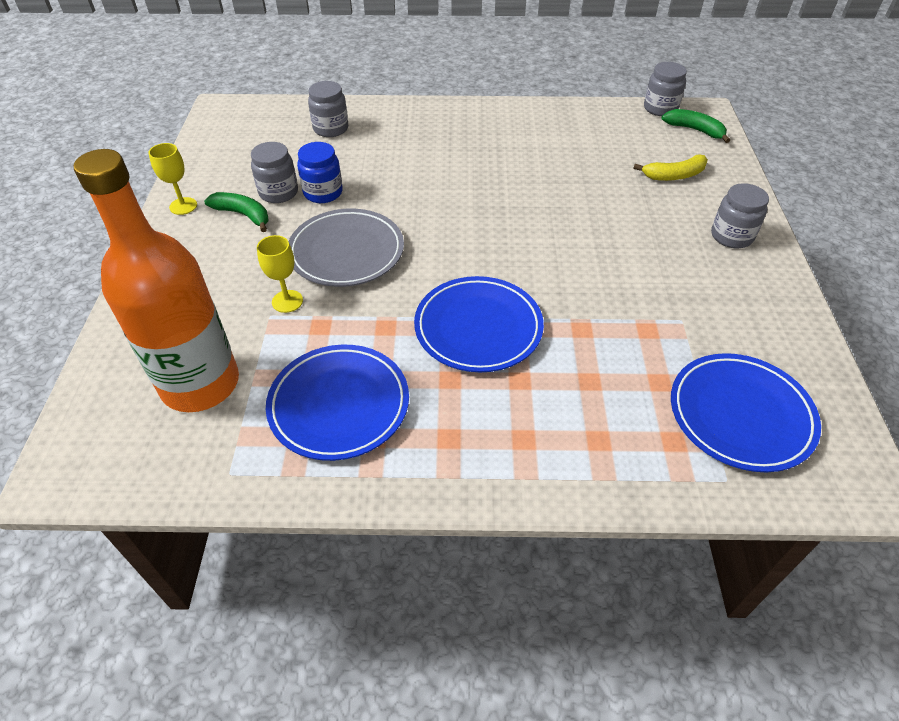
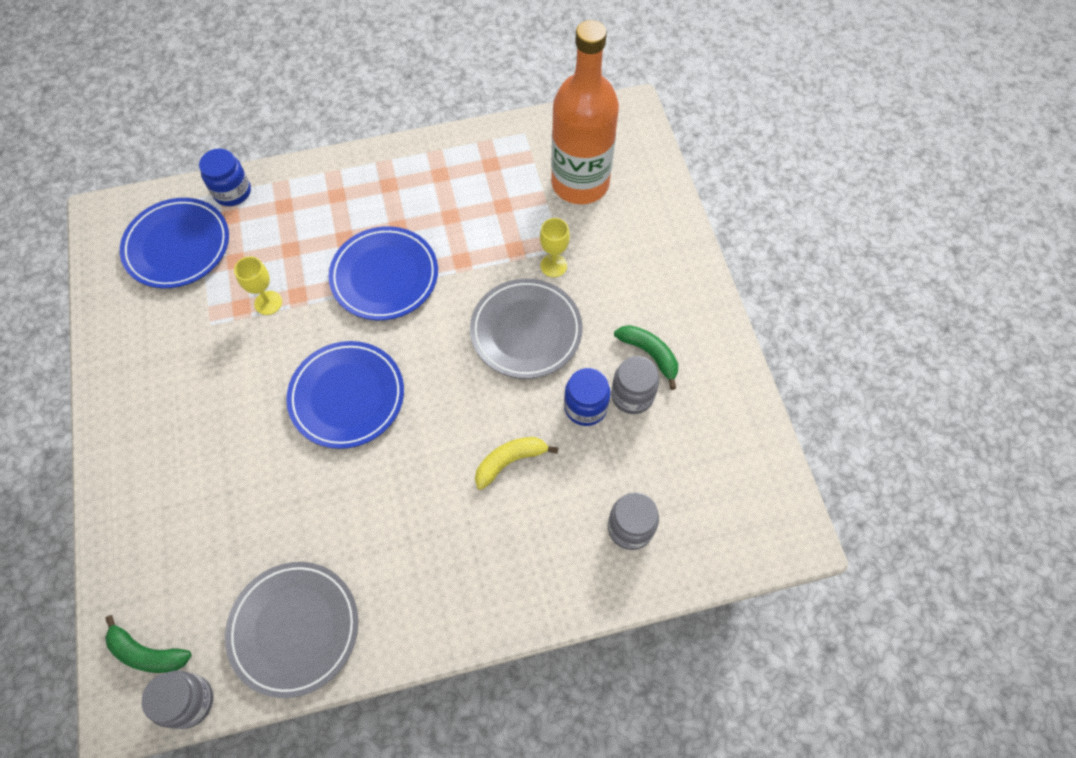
camera: 165 degrees right, 15 degrees up
yellow goblet [149,143,197,215] -> yellow goblet moved to [234,256,282,315]
green banana [204,192,268,232] -> green banana turned 150 degrees counterclockwise [614,325,678,390]
blue plate [266,345,409,461] -> blue plate moved to [286,341,404,449]
yellow banana [633,154,708,181] -> yellow banana moved to [475,437,558,490]
grey jar [711,183,769,248] -> none
none -> blue jar [199,149,251,206]
none -> grey plate [225,562,358,698]

